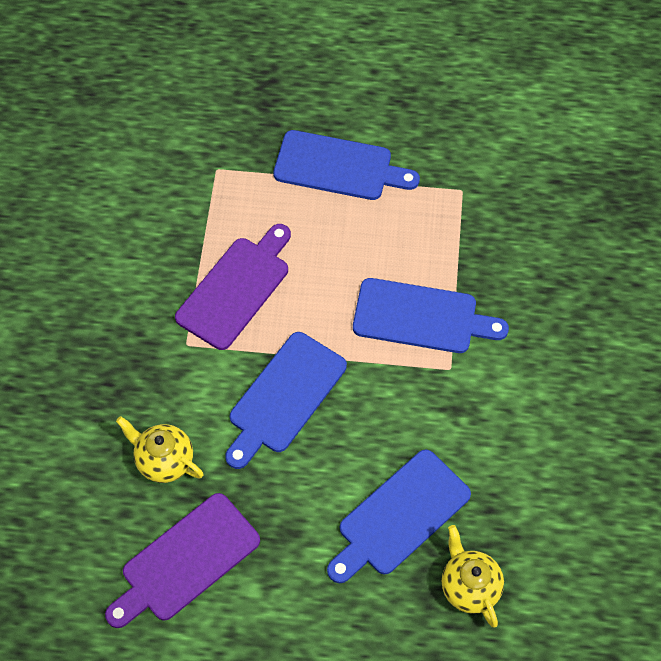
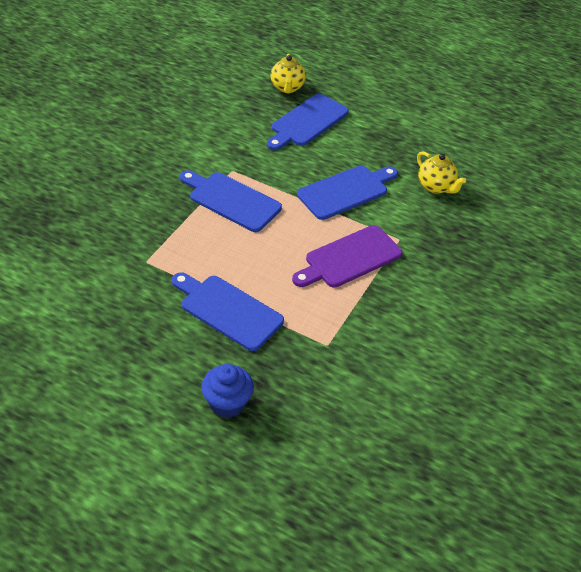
camera: 160 degrees left, 15 degrees down
purple cutting board [105,493,260,628] -> none
blue cutting board [327,450,471,583] -> blue cutting board turned 150 degrees clockwise [267,94,349,150]
none -> blue cupcake [201,364,254,418]

